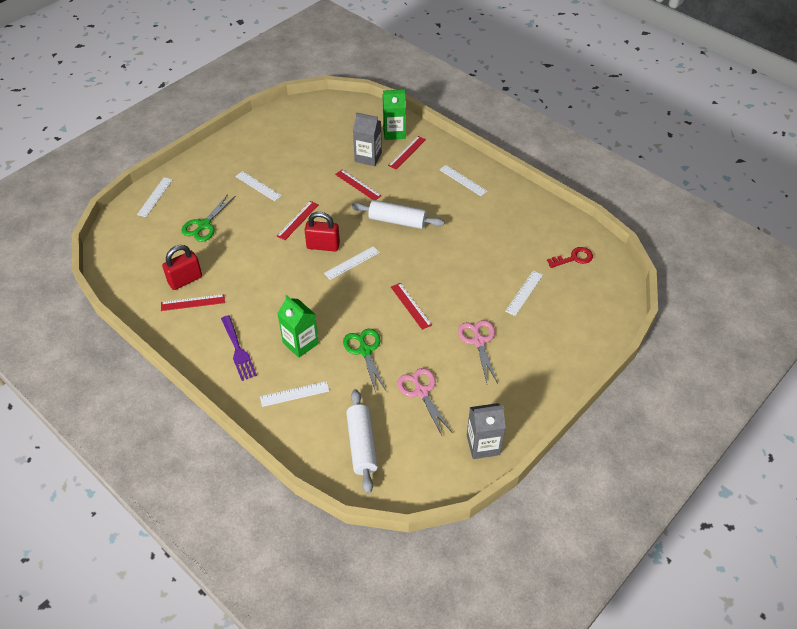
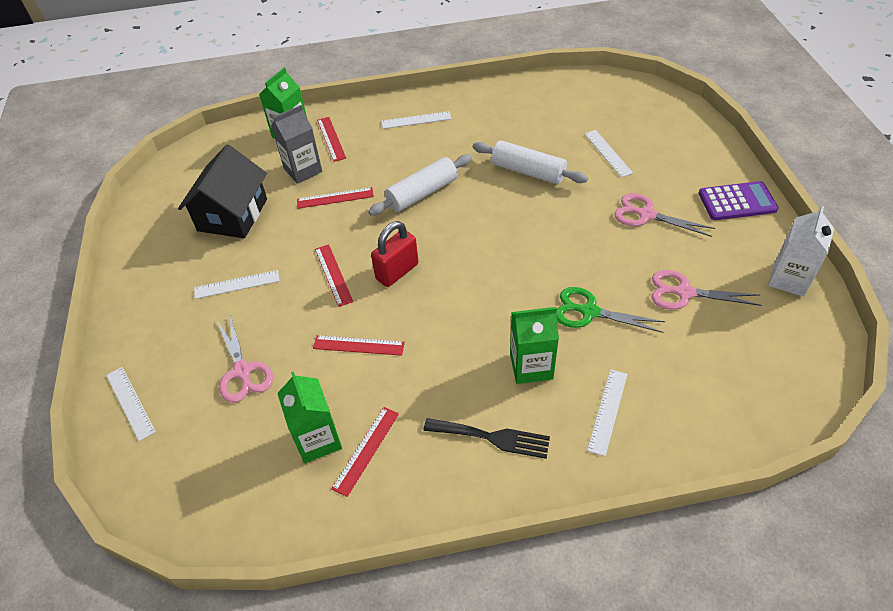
camera: 50 degrees left, 0 degrees up
red padlock [162,245,202,290] -> green carton [277,372,342,463]
green scissors [181,194,235,242] -> pink scissors [217,315,273,403]
purple fork [221,315,257,381] -> black fork [423,418,550,459]
white ruler [324,246,380,280] -> none
white rolling pin [346,389,378,493] -> white rolling pin moved to [473,140,588,184]
red ruler [391,283,432,330] -> red ruler moved to [313,335,405,356]
grey carton [467,403,506,459] -> white carton [768,206,834,297]
red key [547,247,593,268] -> none
none -> black house [178,145,267,238]
none -> purple calculator [698,181,779,220]

